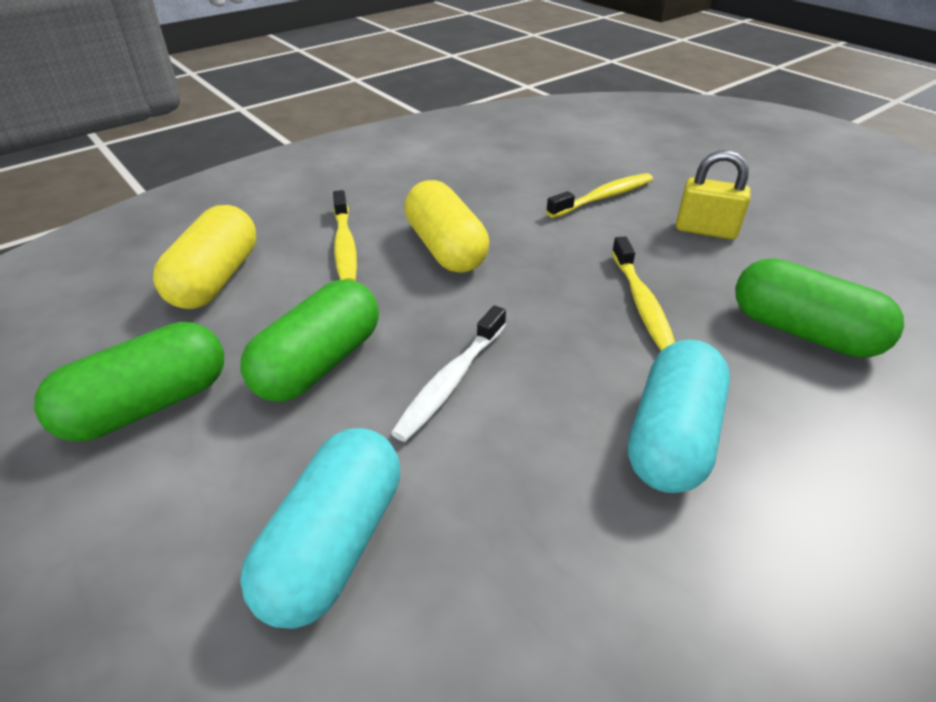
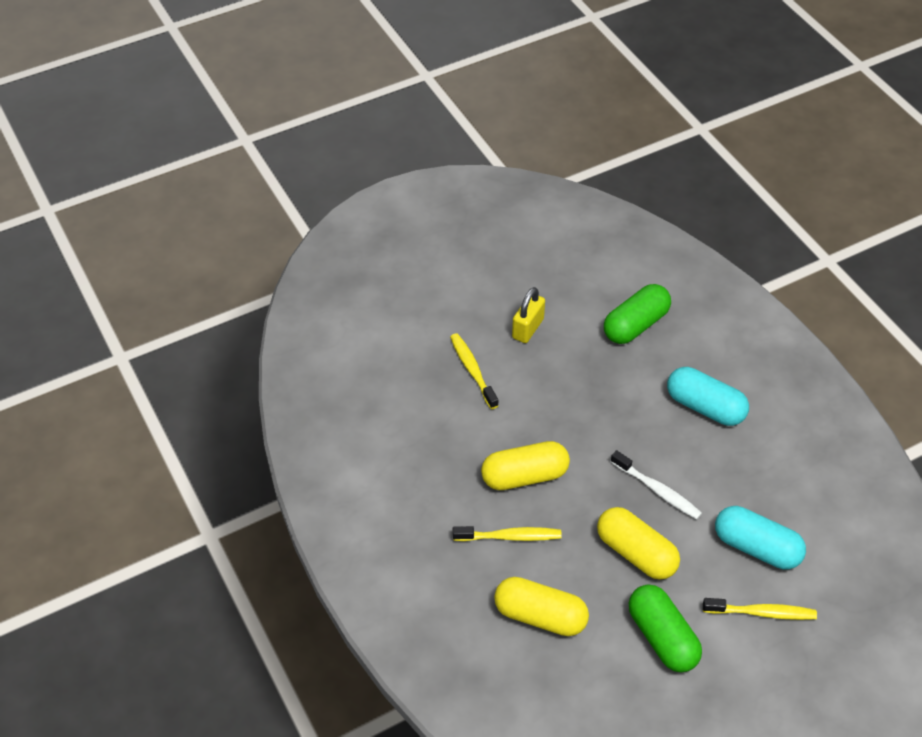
camera: 80 degrees left, 10 degrees up
green capsule [240,280,379,402] -> yellow capsule [597,507,680,580]
yellow toothbrush [612,236,675,351] -> yellow toothbrush moved to [703,598,817,620]

